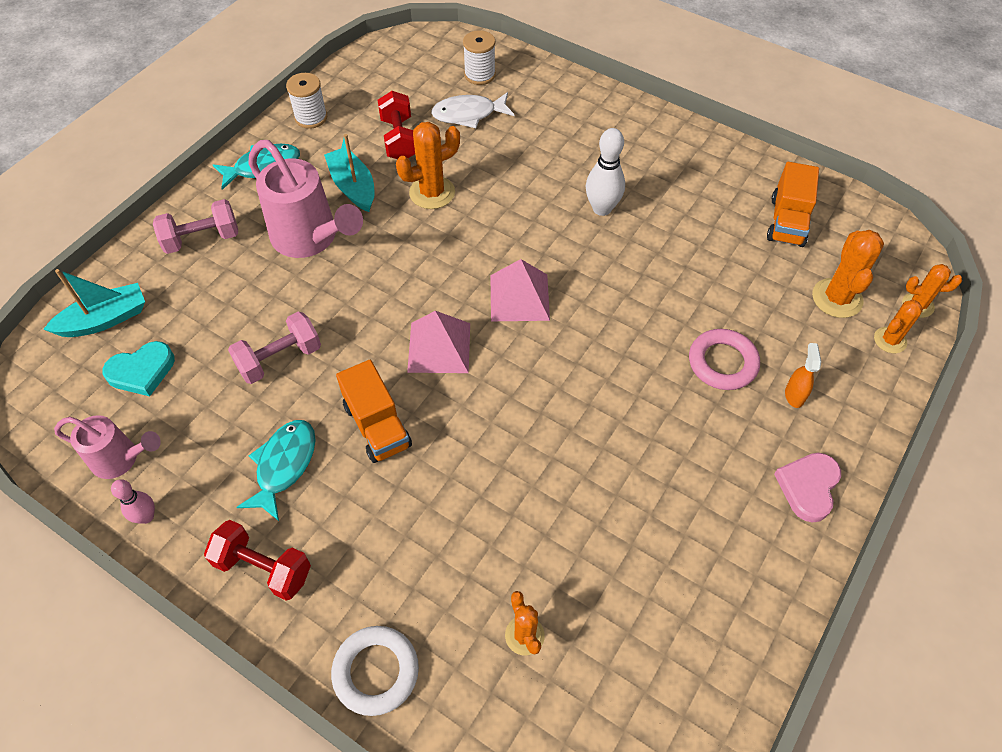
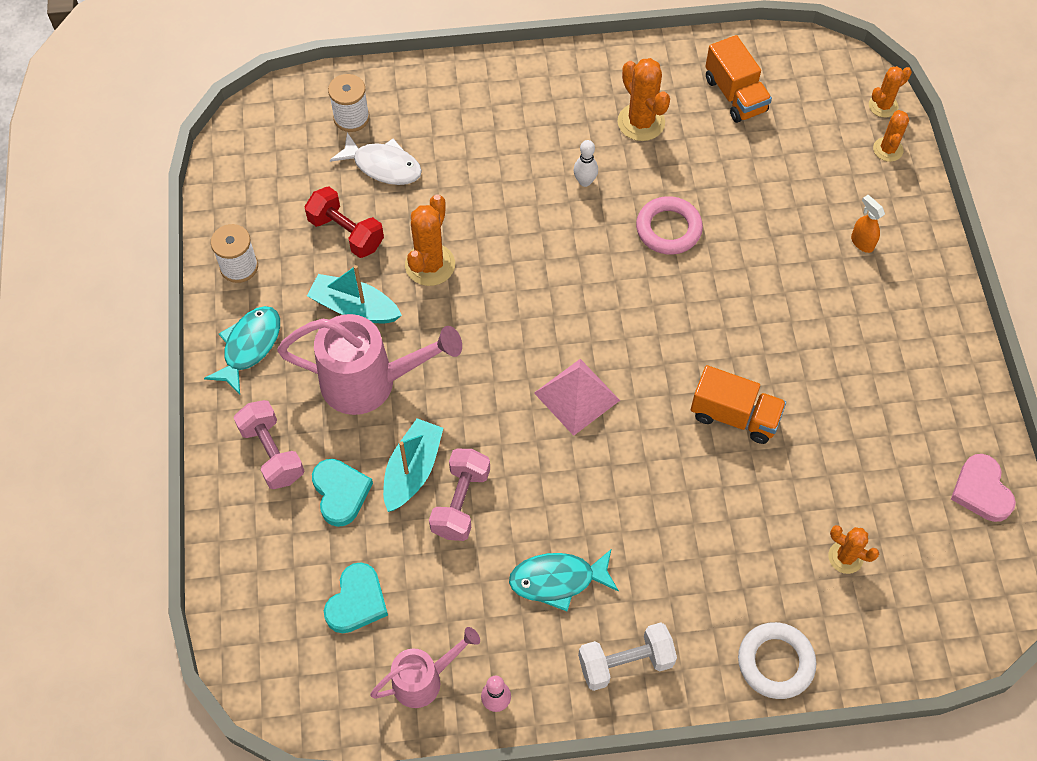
camera: 40 degrees left, 5 degrees up
turquoise boat [43,269,145,337] -> turquoise boat moved to [383,418,443,512]
pink dumbbell [153,199,238,254] -> pink dumbbell turned 60 degrees counterclockwise [234,400,304,489]
red dumbbell [204,520,311,601] -> white dumbbell [578,622,677,691]
turquoise fish [237,420,315,521] -> turquoise fish turned 75 degrees counterclockwise [509,550,619,611]
orange truck [336,360,412,463] -> orange truck moved to [691,365,786,444]
white fish [431,92,515,128] -> white fish turned 105 degrees counterclockwise [330,132,422,185]
pink pyramid [491,259,550,321] -> none
white bowling pin [586,128,625,216] -> white bowling pin [573,140,598,187], size x0.61
pink ring [689,329,760,390] -> pink ring moved to [636,196,703,255]
pink heart [774,453,841,523] -> pink heart moved to [951,454,1016,522]
orange cactus [812,230,884,318] -> orange cactus moved to [617,58,670,141]
none -> turquoise heart [312,459,373,527]

